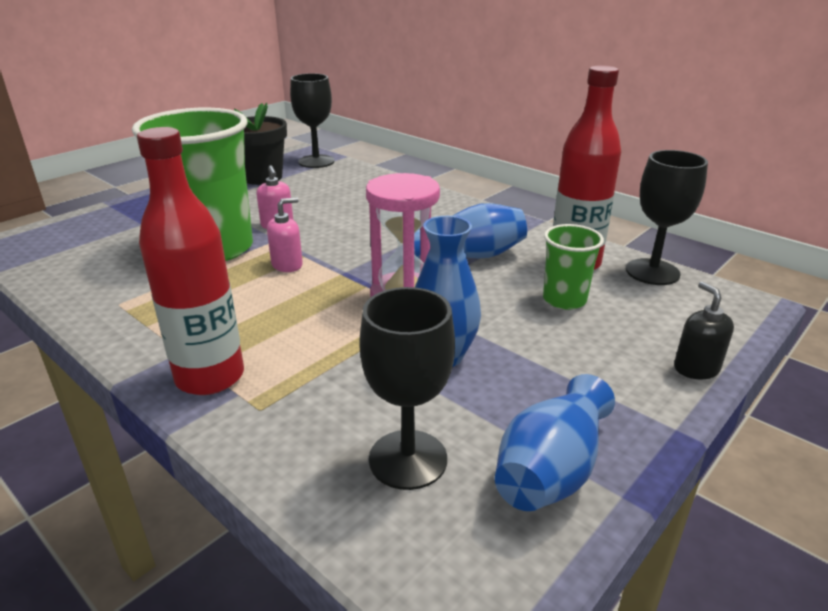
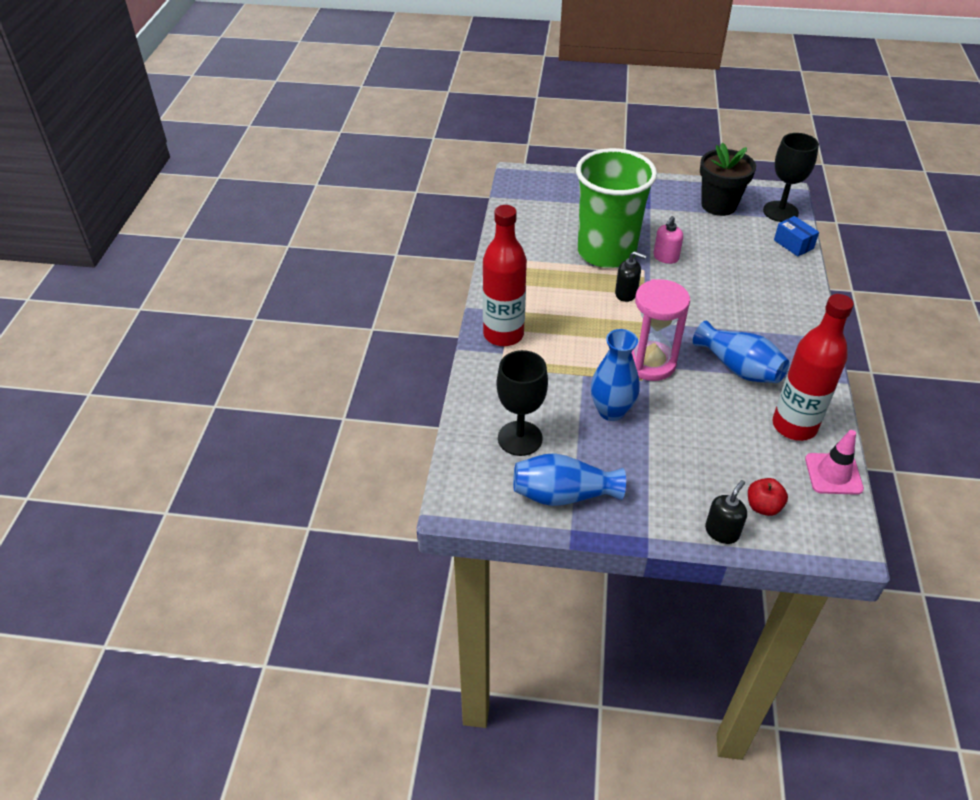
camera: 55 degrees right, 15 degrees up
pink soap dispenser [267,197,303,272] -> black soap dispenser [615,251,647,302]
green cup [543,224,604,310] -> none
black goblet [626,150,708,285] -> pink traffic cone [805,430,864,495]
none -> red apple [748,478,788,516]
none -> blue box [774,216,819,257]

